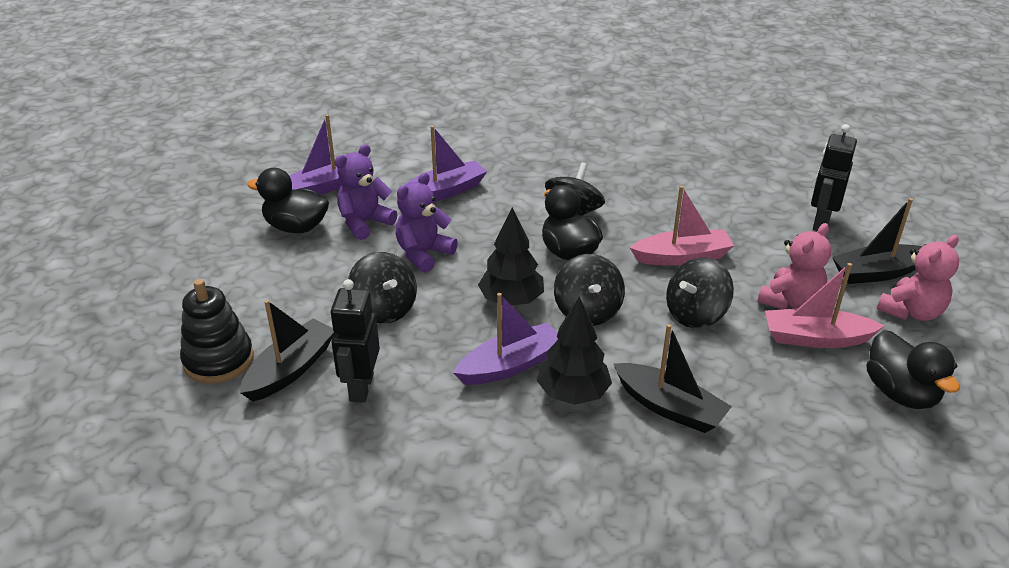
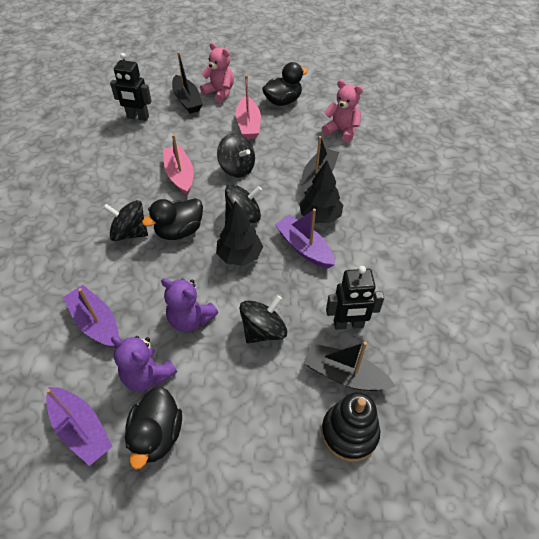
camera: 100 degrees left, 15 degrees up
pink teddy bear [757,223,831,309] -> pink teddy bear moved to [322,80,363,143]

